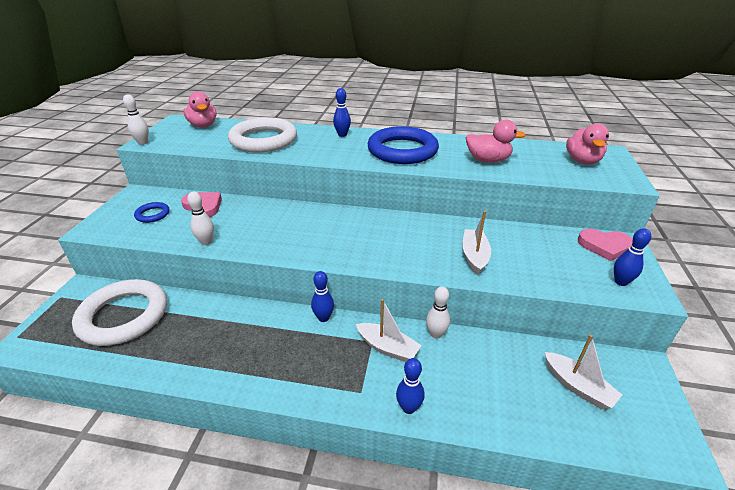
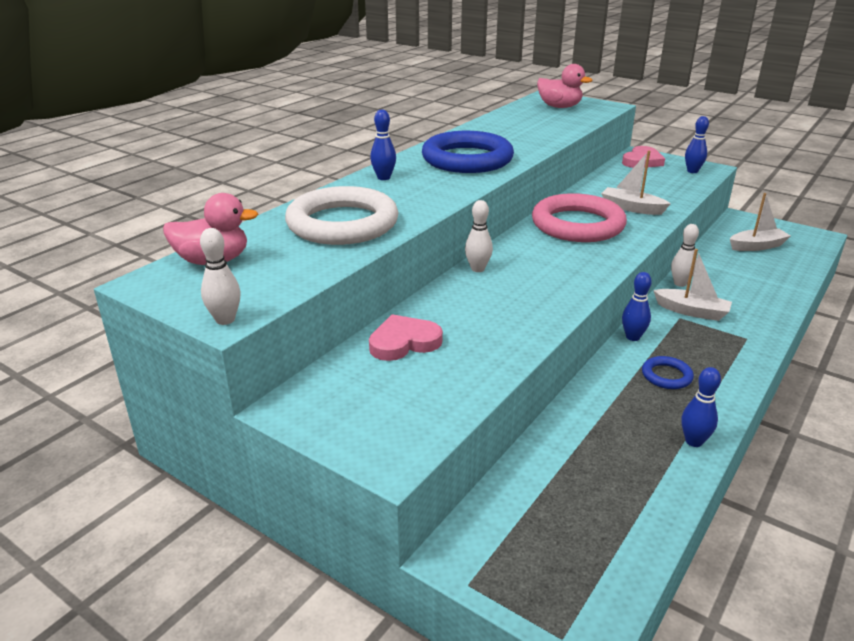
camera: 65 degrees left, 5 degrees down
white ring [72,279,167,346] -> none
blue ring [134,202,170,223] -> blue ring moved to [642,356,694,389]
white bowling pin [187,192,214,245] -> white bowling pin moved to [465,200,493,272]
white boat [356,299,422,362] -> white boat turned 60 degrees clockwise [653,249,732,321]
blue bowling pin [396,358,425,414] -> blue bowling pin moved to [681,367,721,447]
pink duck [466,120,525,163] -> none
none -> pink ring [532,193,627,242]

